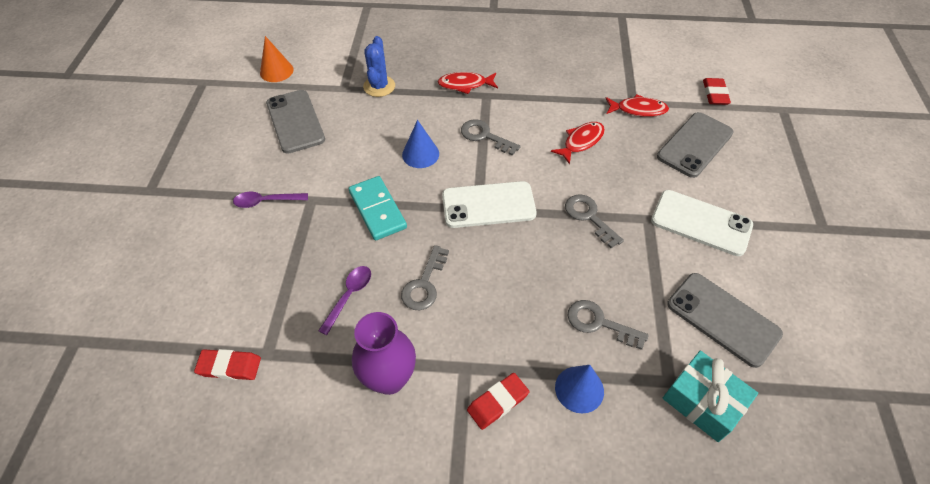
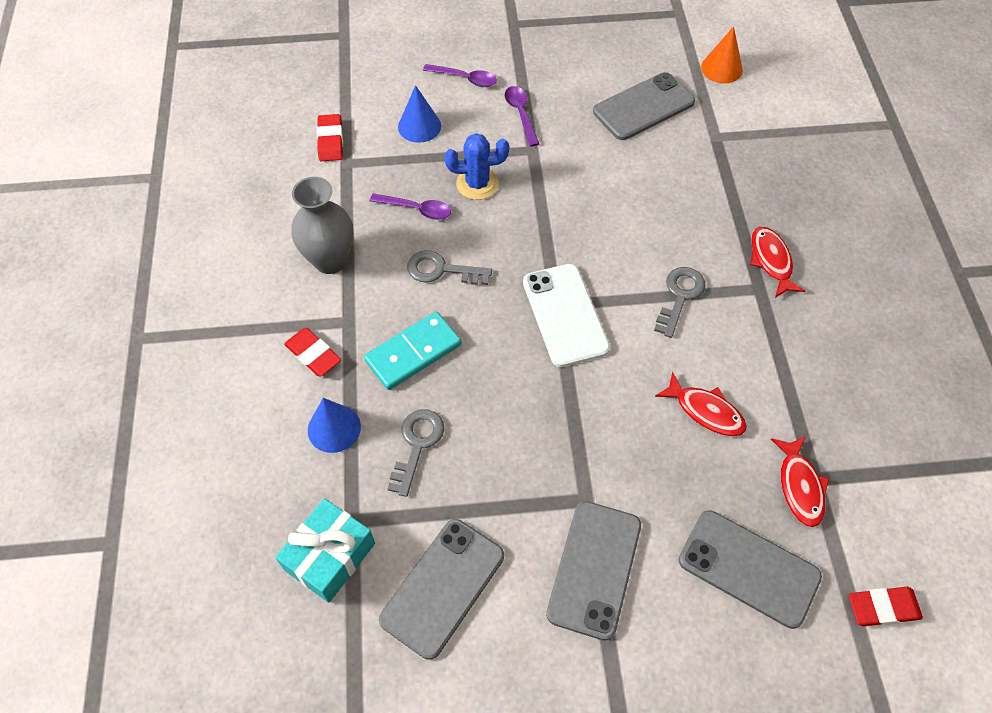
camera: 80 degrees right, 5 degrees up
turquoise domino [349,176,407,241] -> turquoise domino moved to [364,312,461,390]
purple vase [352,312,416,395] -> grey vase [291,177,353,274]
blue cactus [363,36,395,97] -> blue cactus moved to [445,133,509,200]
blue cone [402,120,439,168] -> blue cone moved to [398,85,441,143]
grey key [565,194,624,248] -> none
white phone [651,190,753,256] -> grey phone [546,501,641,641]
none -> purple spoon [423,64,497,87]

